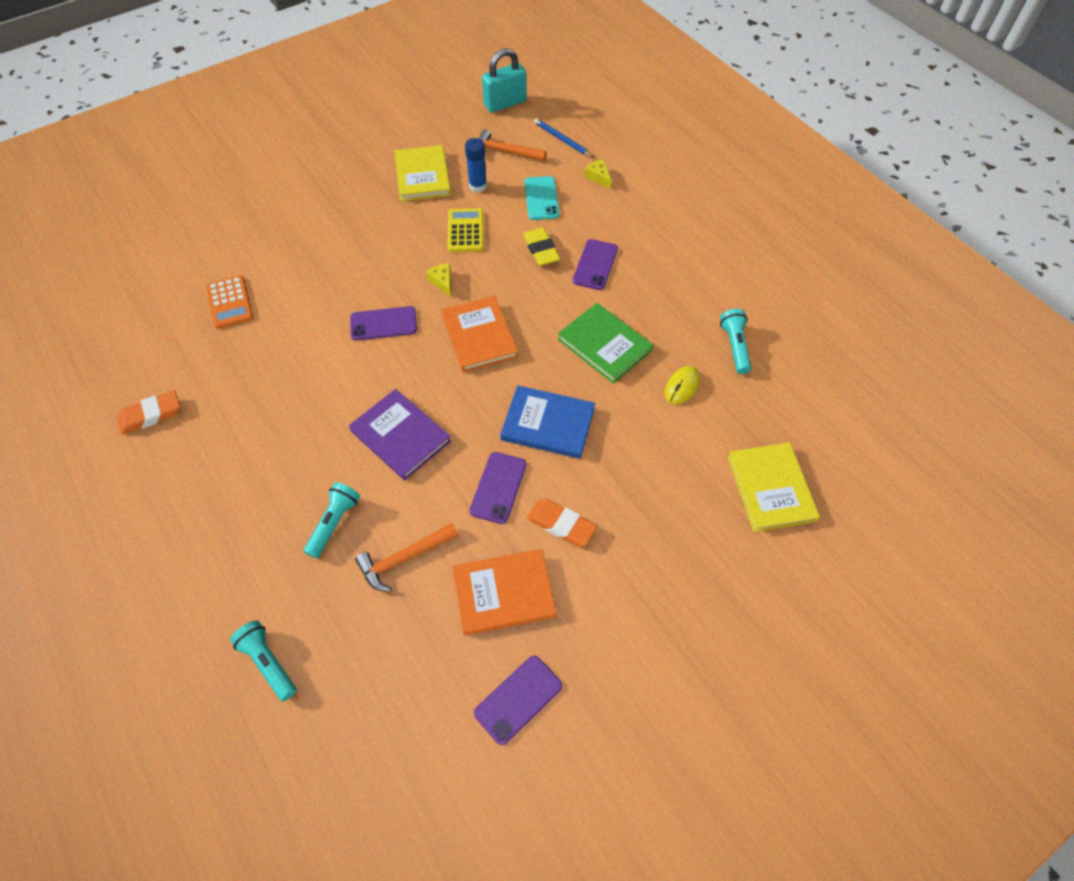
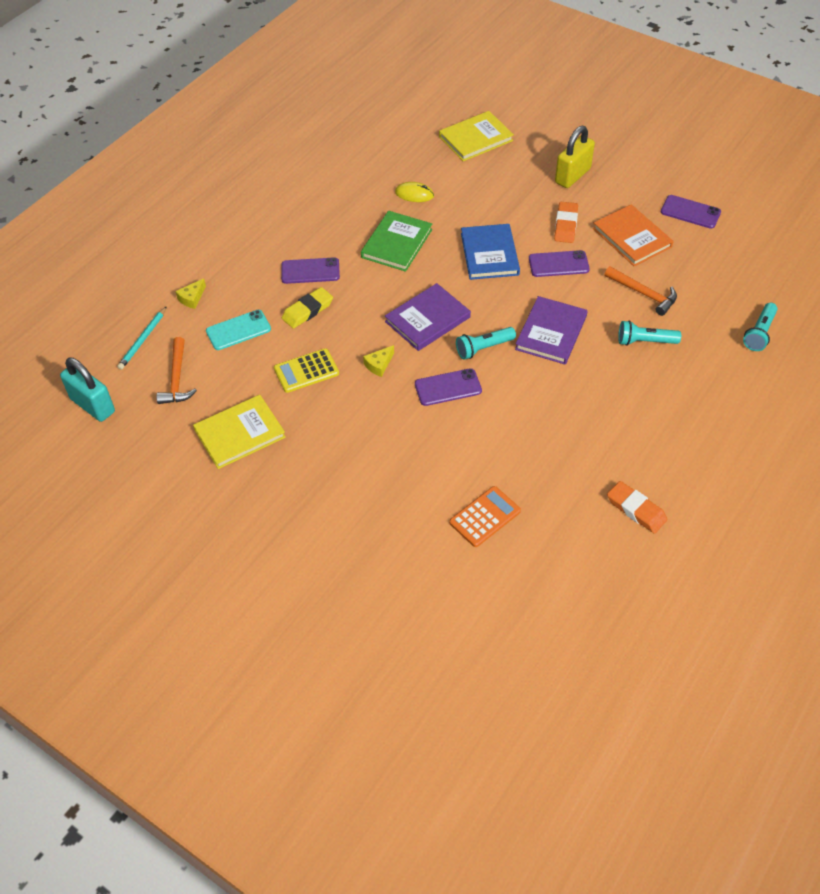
camera: 110 degrees left, 5 degrees down
purple phone [350,306,417,341] -> purple phone turned 75 degrees counterclockwise [415,368,482,406]
orange book [441,296,518,373] -> purple book [385,283,471,351]
blue glue stick [465,138,487,192] -> none
blue pencil [534,118,594,158] -> turquoise pencil [117,306,167,370]
turquoise flashlight [720,309,751,374] -> turquoise flashlight moved to [456,327,516,360]
none -> yellow padlock [555,126,595,188]

